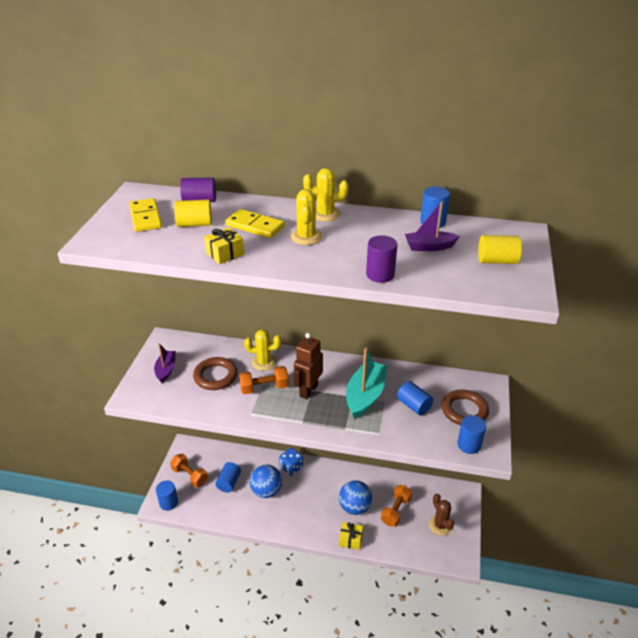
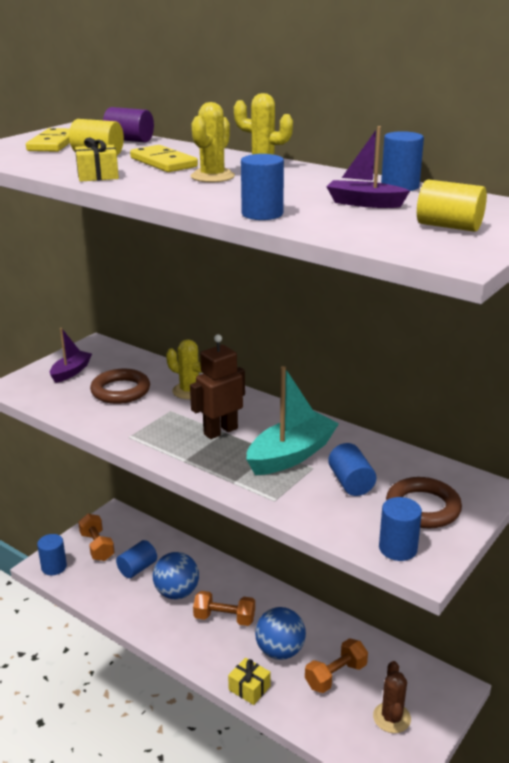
camera: 25 degrees right, 10 degrees down
orange dumbbell [239,366,289,394] -> orange dumbbell moved to [193,591,255,626]
blue dice [279,448,303,476] -> none
purple cylinder [366,235,397,283] -> blue cylinder [241,154,284,220]

